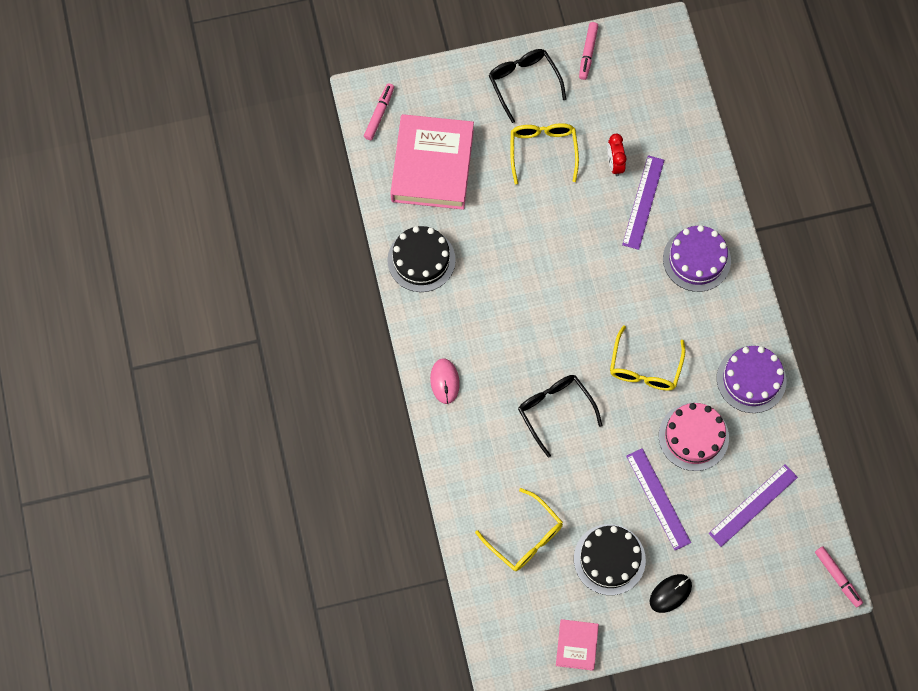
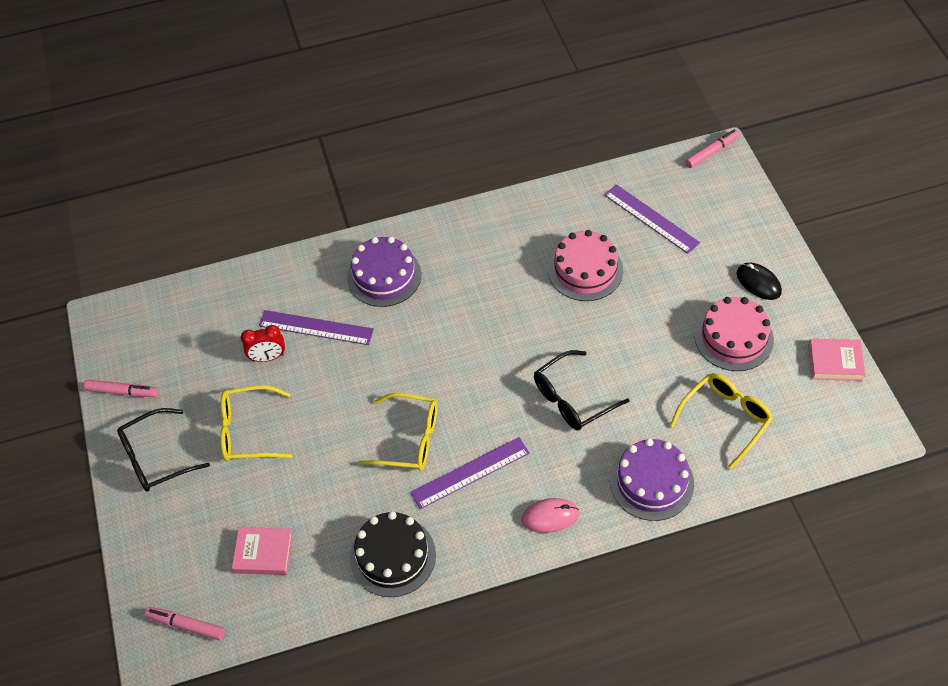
camera: 90 degrees left, 15 degrees down
pink book [390,114,474,210] -> pink book [232,527,293,575], size x0.48
black cake [574,524,646,595] -> pink cake [695,297,774,371]
yellow glasses [610,325,685,391] -> yellow glasses moved to [358,393,438,470]
purple ruler [626,448,691,550] -> purple ruler moved to [410,437,530,509]
purple cake [717,346,786,413] -> purple cake moved to [610,438,694,521]

